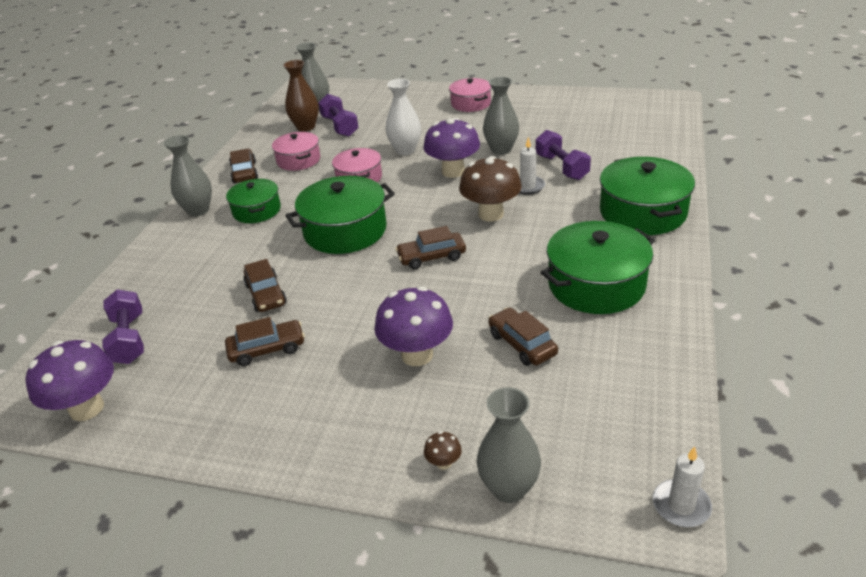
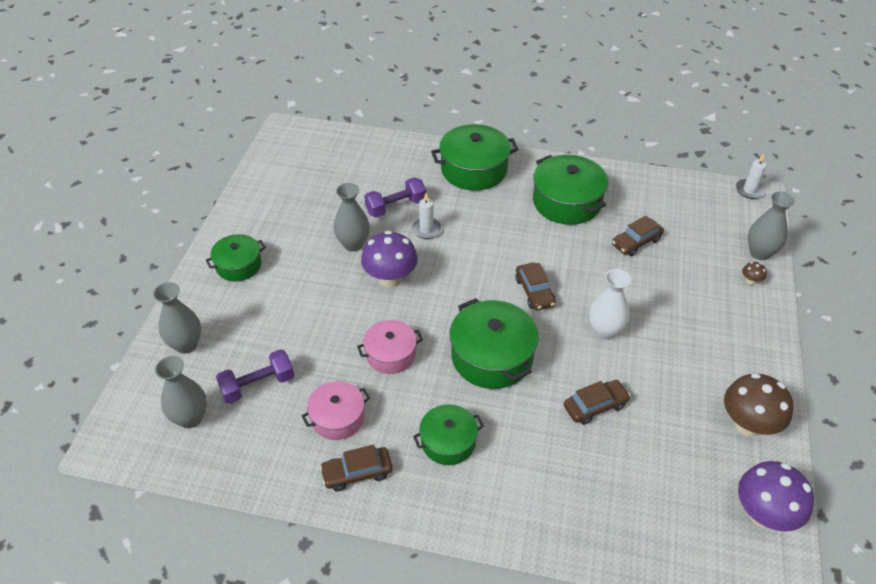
camera: 95 degrees left, 10 degrees up
purple dumbbell [102,289,144,364] -> none
grey vase [164,135,212,217] -> grey vase moved to [153,282,201,354]
brown car [225,317,305,366] -> none
brown vase [283,60,319,131] -> none
purple mushroom [374,286,453,366] -> none
white vase [386,79,421,155] -> white vase moved to [589,269,631,340]
pink pot [449,78,492,112] -> green pot [206,234,266,281]
brown mushroom [459,156,522,222] -> brown mushroom moved to [724,373,793,437]

